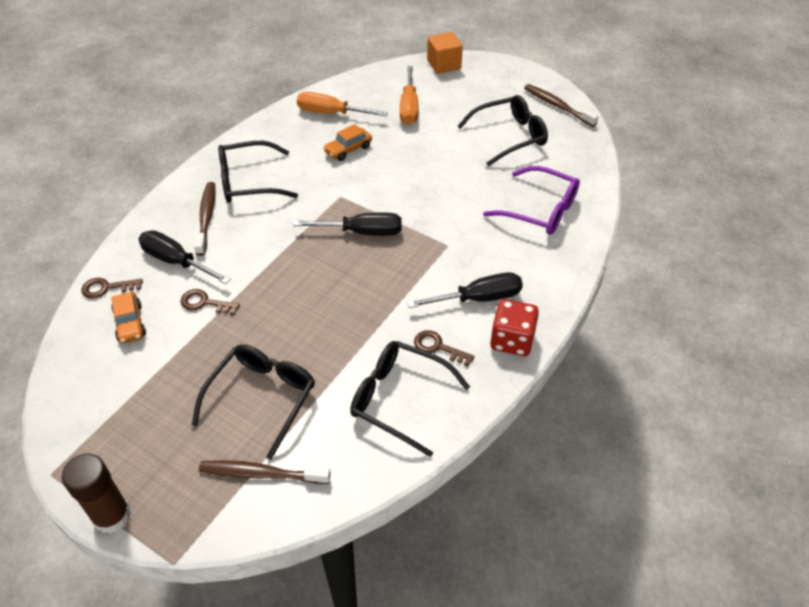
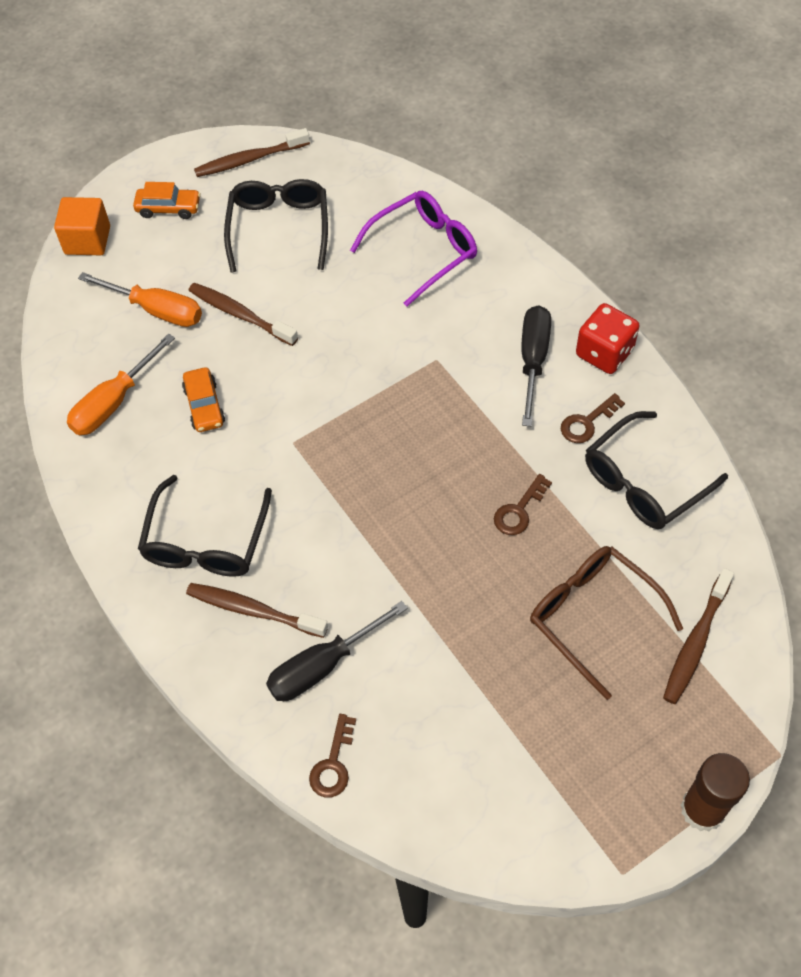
camera: 65 degrees left, 10 degrees up
orange car [111,292,146,344] -> orange car moved to [133,182,201,219]
brown key [180,289,240,314] -> brown key moved to [494,474,552,535]
black glasses [192,344,315,460] -> brown glasses [530,546,683,700]
black screwdriver [293,213,402,236] -> none
none -> brown toothbrush [188,283,298,346]

